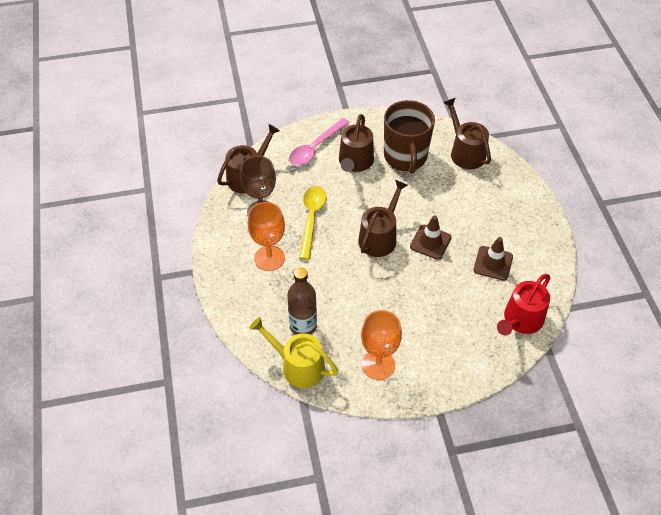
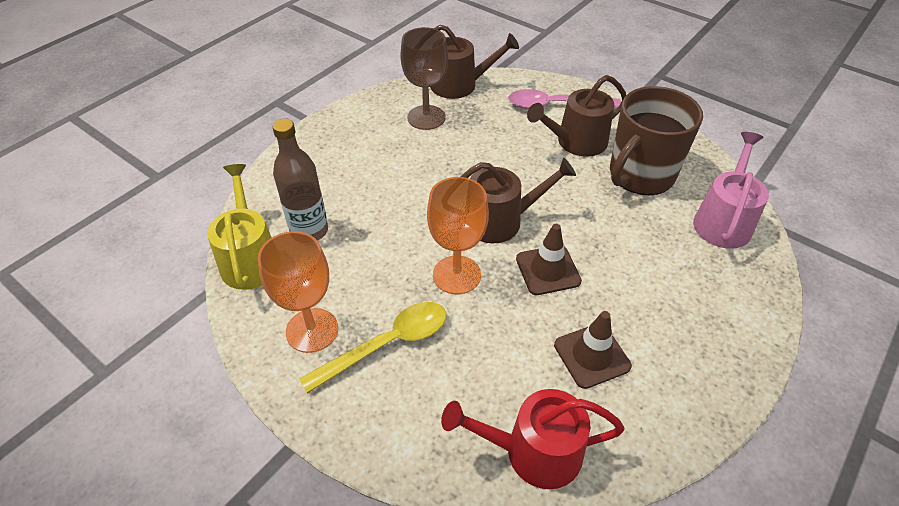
camera: 50 degrees right, 5 degrees down
orange goblet [248,202,285,271] -> orange goblet moved to [427,177,489,295]
yellow spoon [299,186,327,260] -> yellow spoon moved to [299,302,446,394]
brown watering can [443,98,491,169] -> pink watering can [693,132,769,249]

